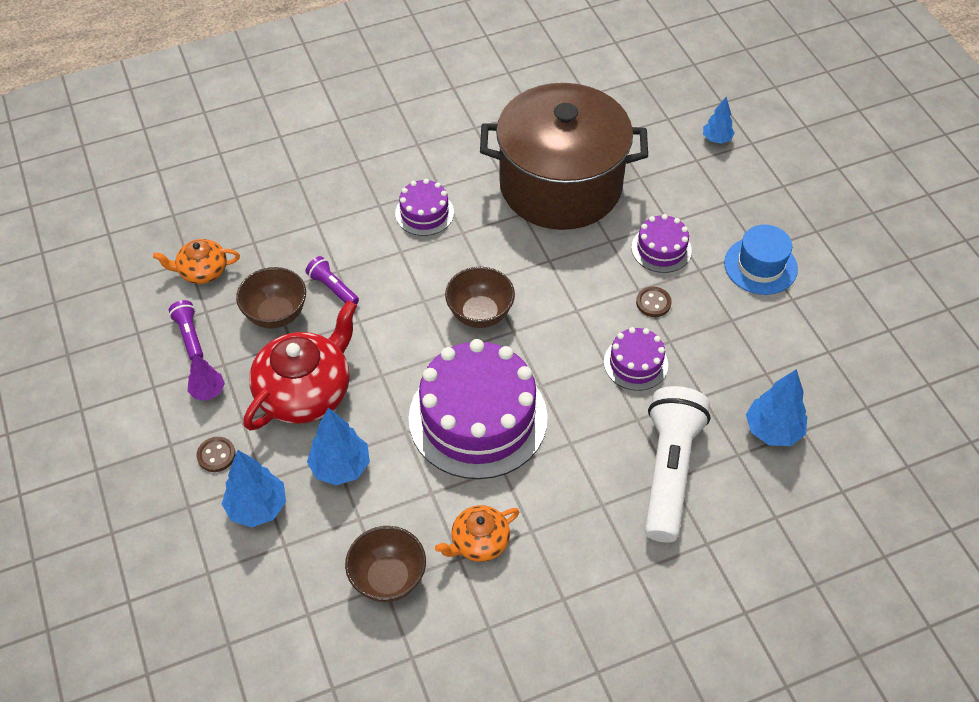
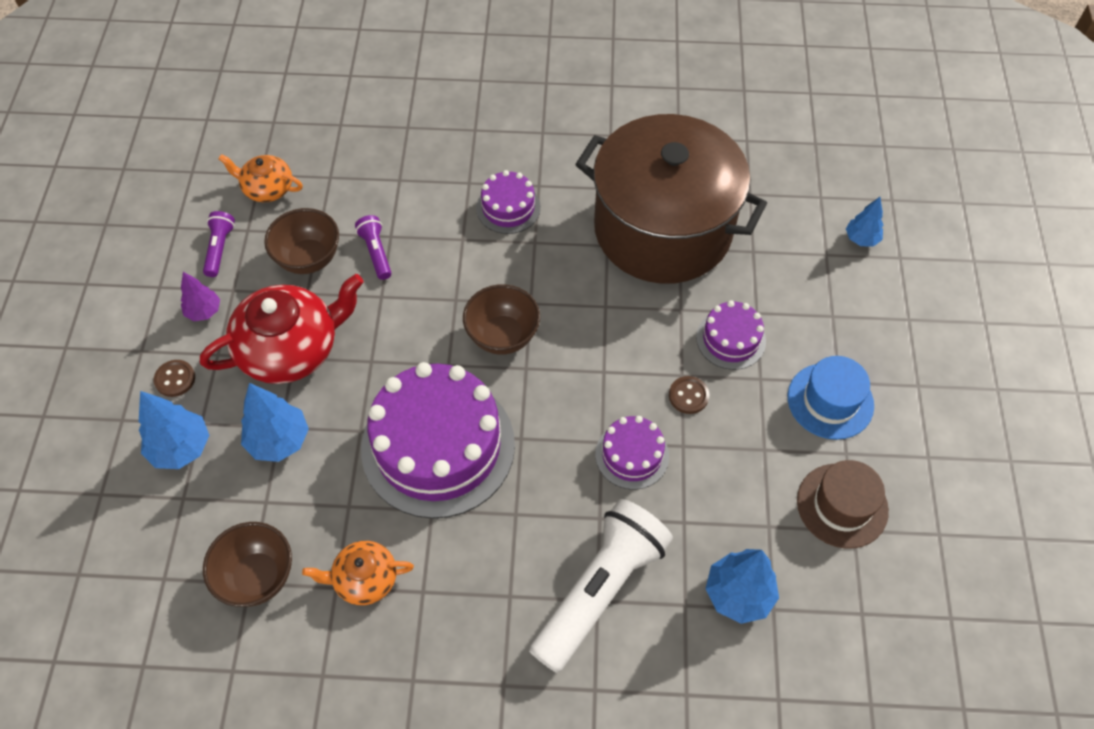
camera: 25 degrees right, 5 degrees up
none -> brown hat [797,460,889,548]

